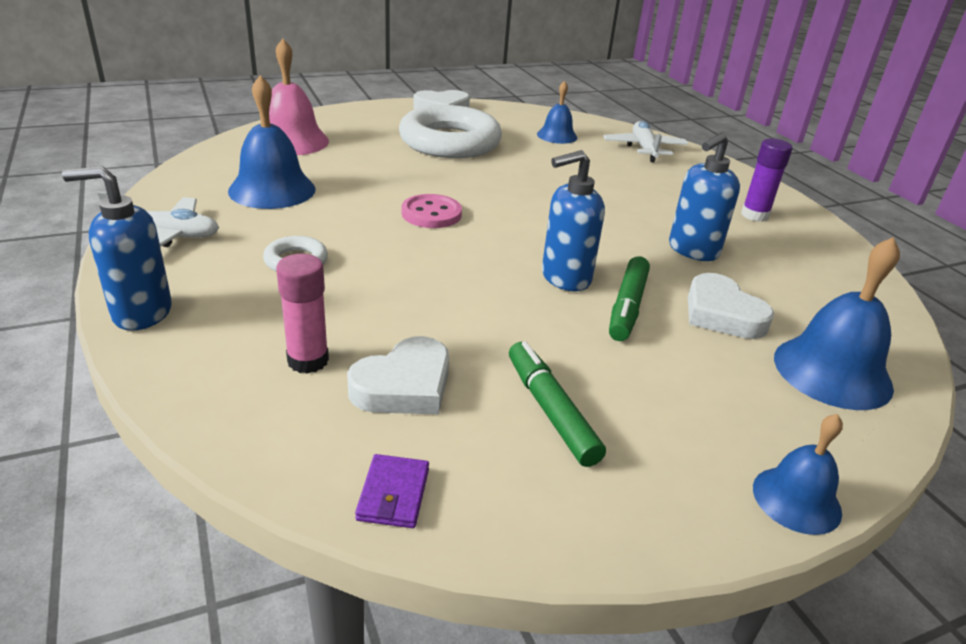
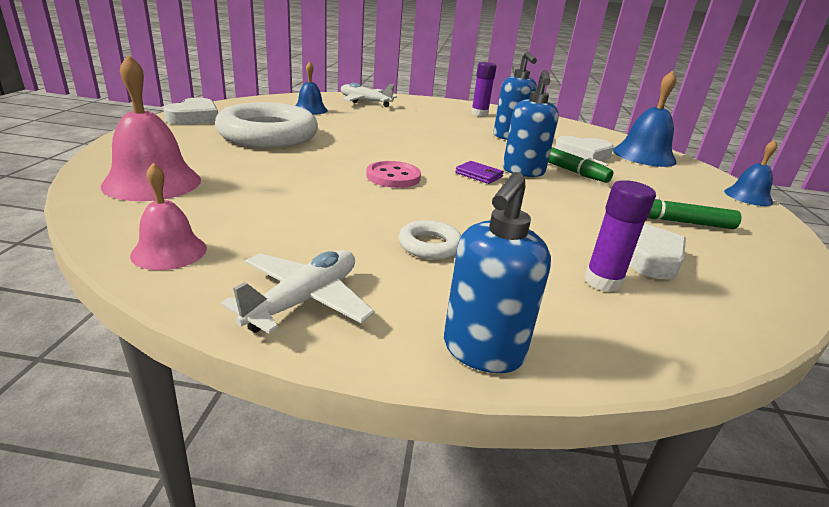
camera: 60 degrees left, 5 degrees down
blue bell [228,75,316,209] -> none
pink glue stick [276,254,329,374] -> purple glue stick [585,180,656,292]
purple wallet [355,454,429,528] -> purple wallet moved to [455,161,504,184]
none -> pink bell [130,163,207,270]

